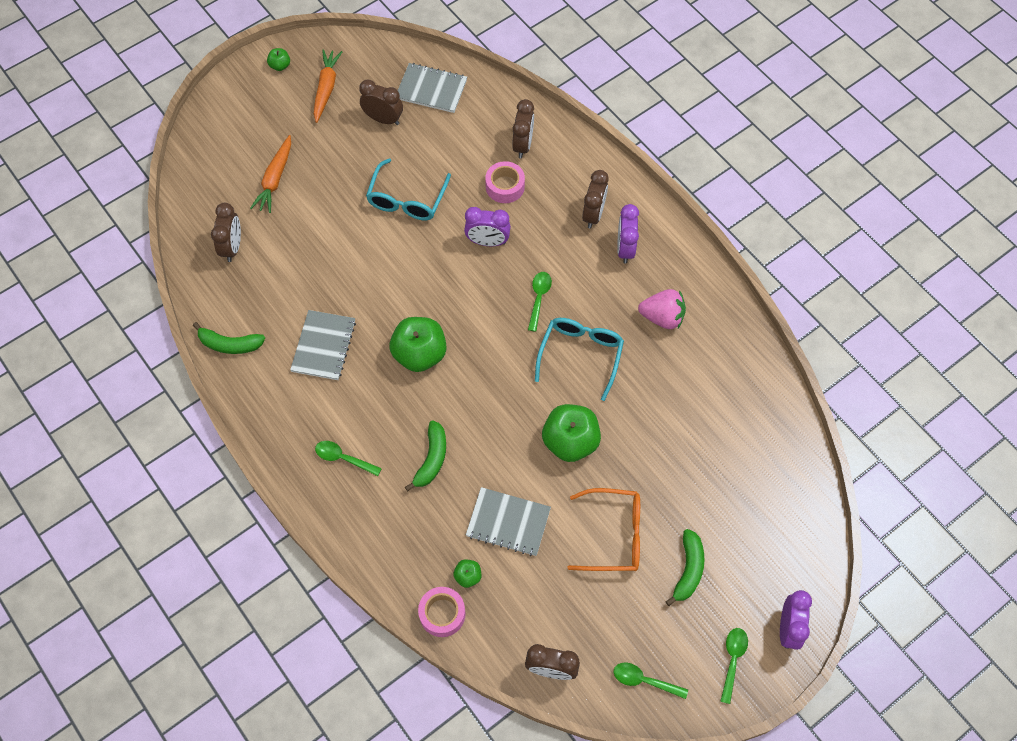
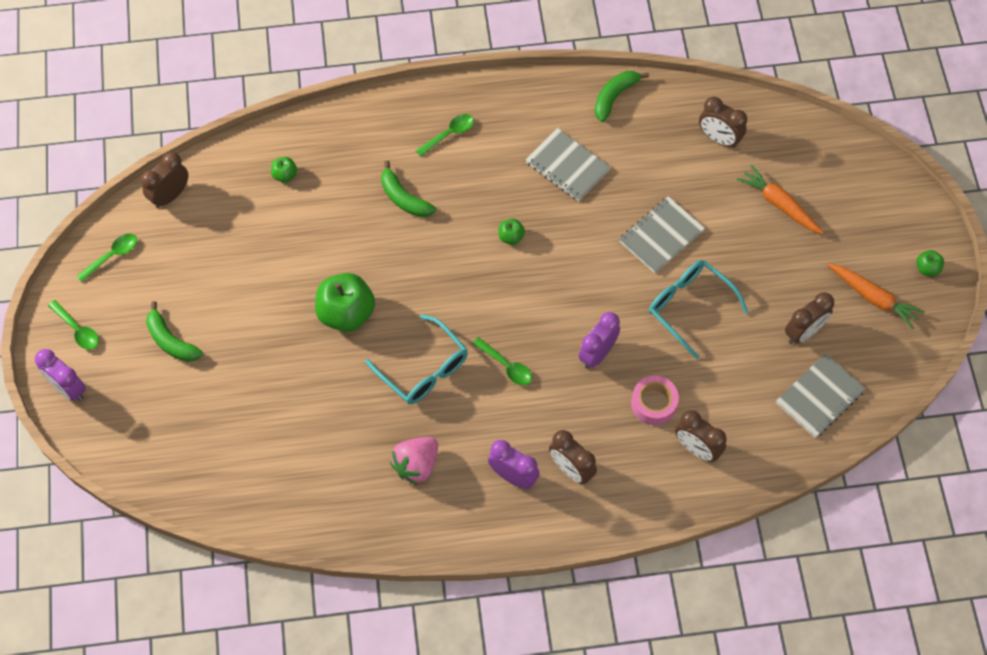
camera: 120 degrees right, 0 degrees up
green apple [390,317,446,372] -> green apple [498,219,525,245], size x0.46
pink tape [418,587,466,637] -> none
grey notebook [466,487,551,556] -> grey notebook moved to [619,196,705,273]
orange glasses [567,488,640,571] -> none

